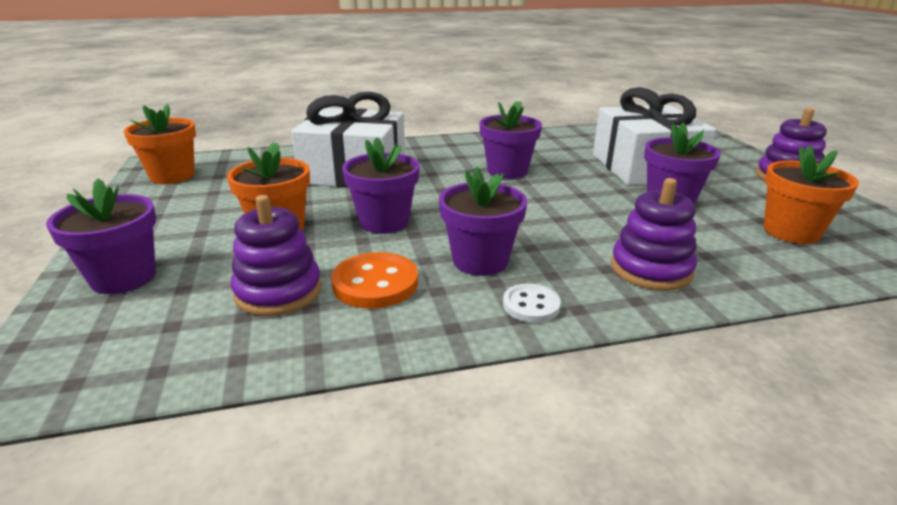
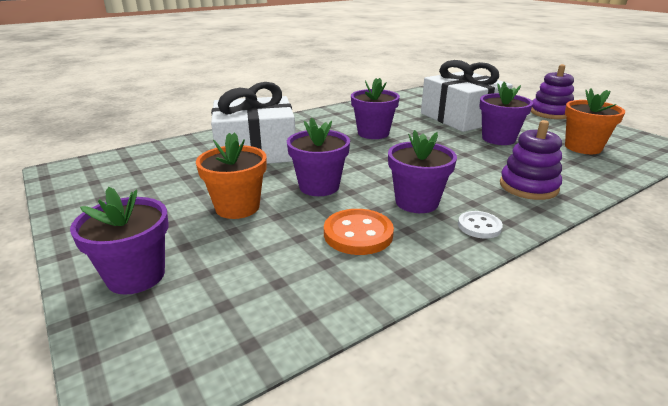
camera: 20 degrees left, 0 degrees up
orange flower pot [124,104,196,184] -> none
purple stacking toy [231,195,322,316] -> none

